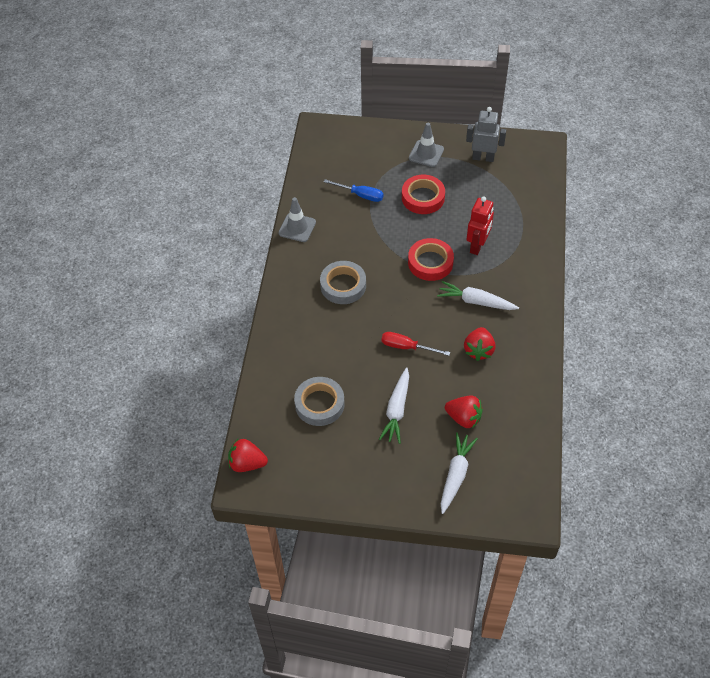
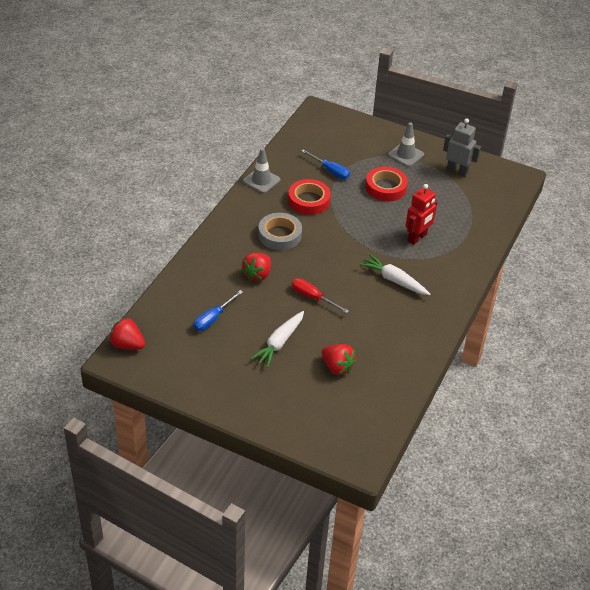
camera: 15 degrees right, 10 degrees down
grey tape [294,377,345,426] -> blue screwdriver [193,290,243,331]
red tape [408,238,454,281] -> red tape moved to [288,179,331,215]
white carrot [441,432,478,514] -> none
red strawberry [464,327,496,361] -> red strawberry moved to [241,253,271,281]

